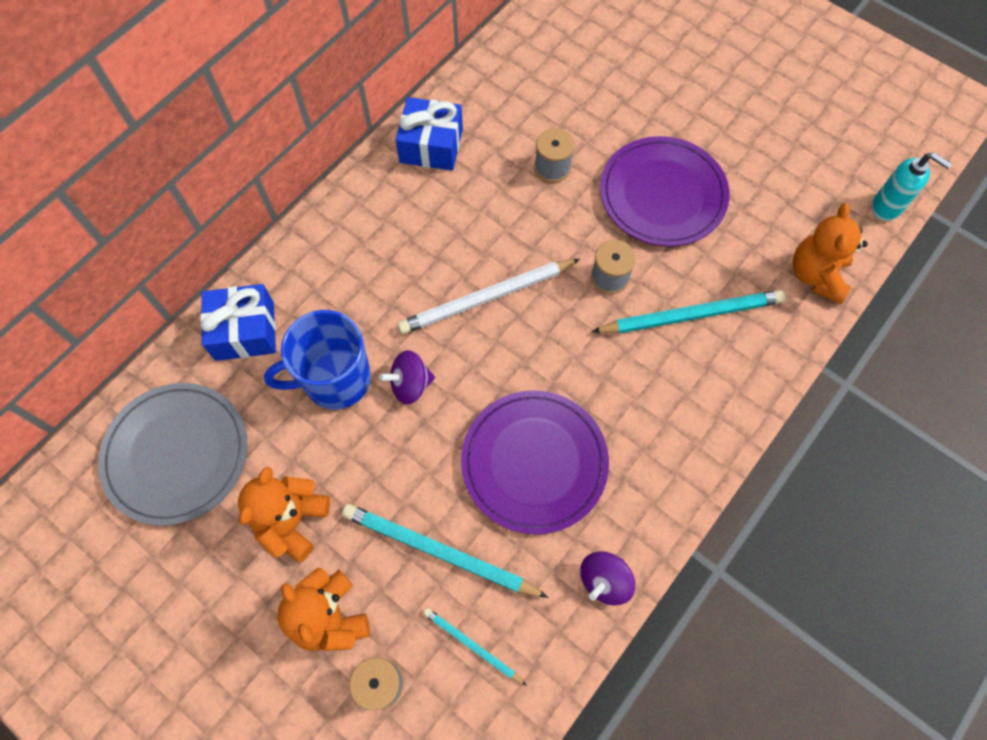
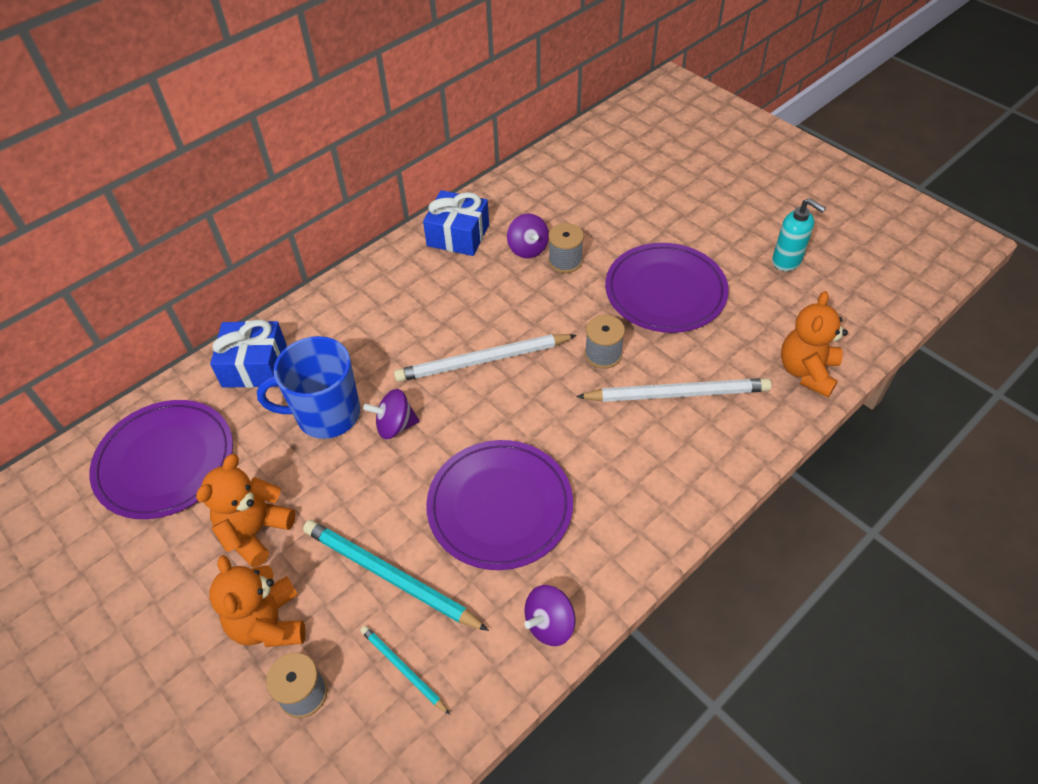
camera: 10 degrees right, 15 degrees down
grey plate [98,383,247,526] -> purple plate [89,400,233,519]
turquoise pencil [591,290,785,334] -> white pencil [576,378,772,402]
turquoise soap dispenser [872,153,952,221] -> turquoise soap dispenser moved to [772,198,826,271]
none -> purple spinning top [507,214,549,258]

